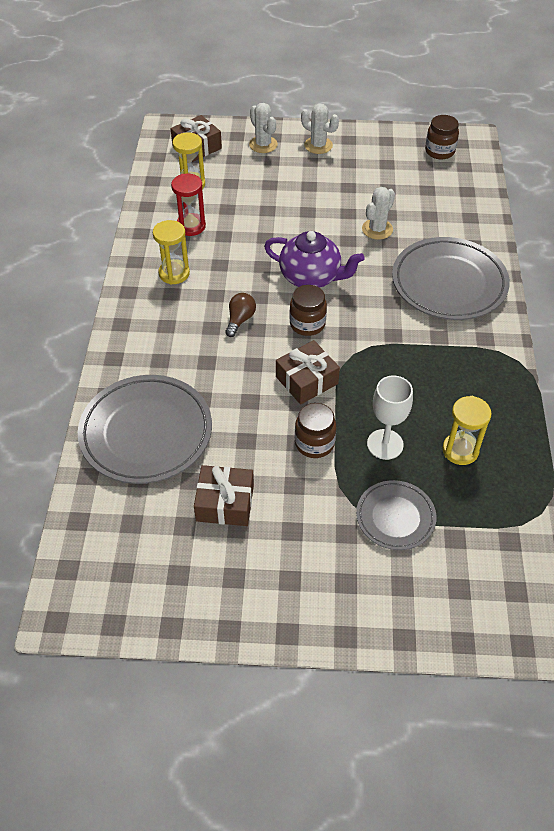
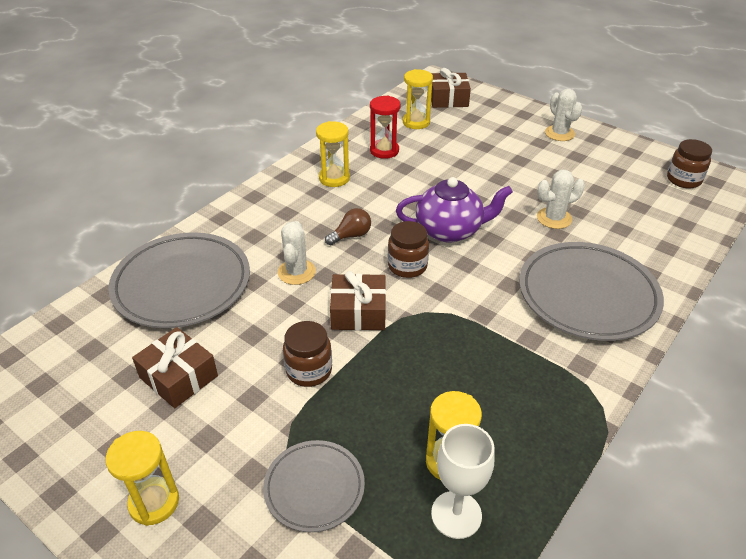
camera: 35 degrees right, 10 degrees down
white cactus [249,103,278,153] -> white cactus moved to [278,221,316,285]
purple teapot [264,231,364,288] -> purple teapot turned 60 degrees counterclockwise [396,177,513,243]
white goblet [367,375,413,460] -> white goblet moved to [431,424,495,539]
none -> yellow hourglass [105,431,179,526]

